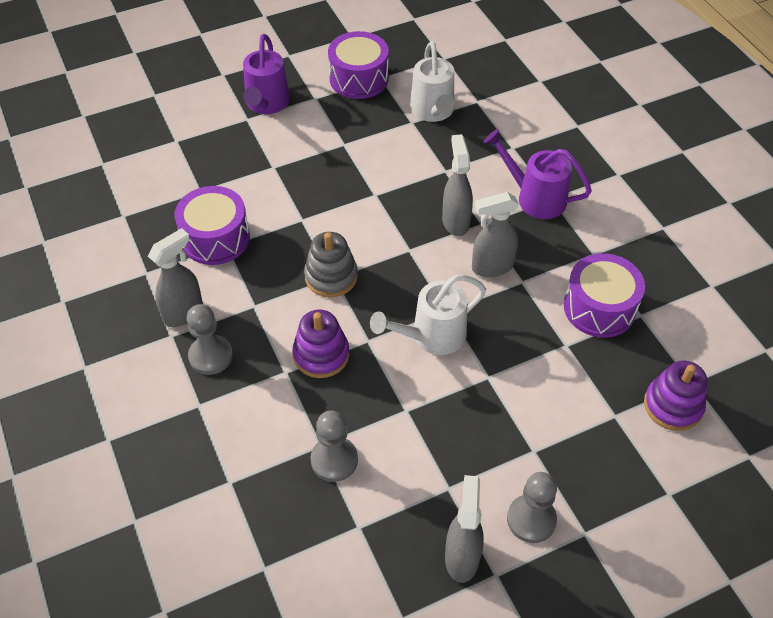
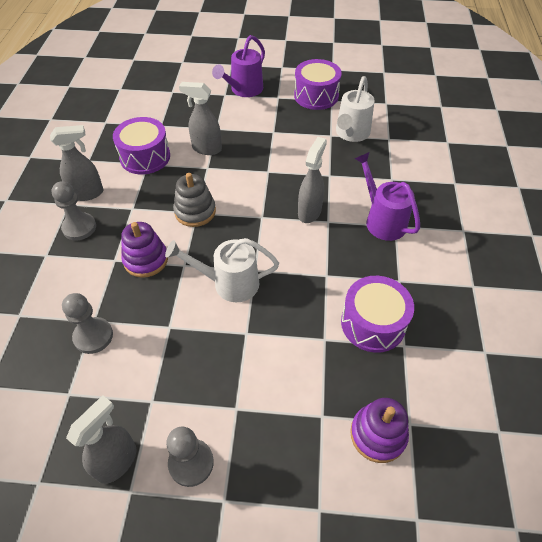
camera: 30 degrees right, 0 degrees up
grey spray bottle [472,192,519,277] -> grey spray bottle moved to [179,82,222,155]

